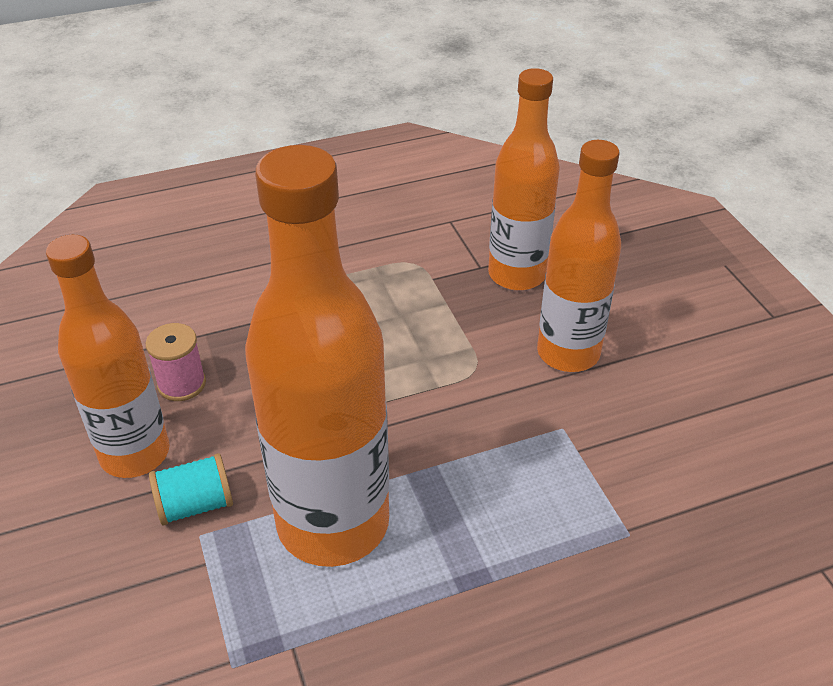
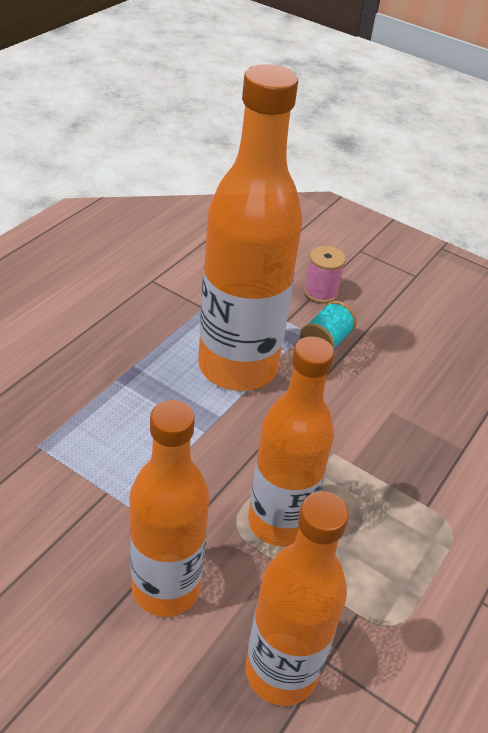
camera: 140 degrees right, 0 degrees up
orange bottle [46,235,170,478] -> orange bottle moved to [248,336,334,547]
pink spool [146,323,206,401] -> pink spool moved to [304,246,346,304]

